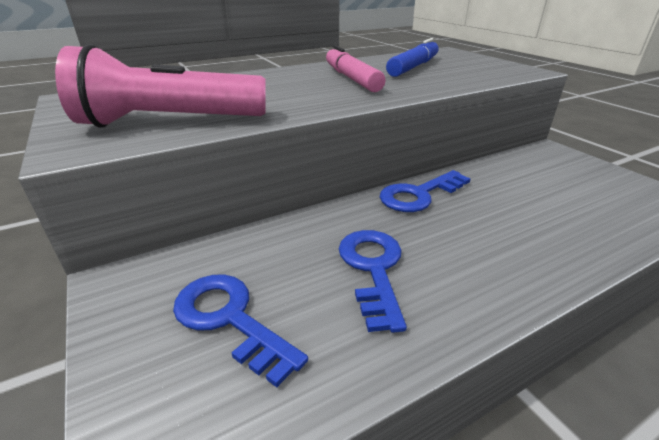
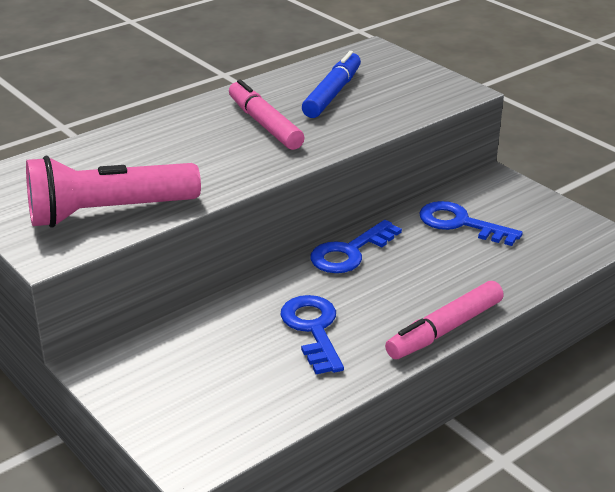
camera: 10 degrees left, 0 degrees up
blue key [173,274,308,388] -> blue key moved to [419,201,523,246]
none -> pink marker [385,281,504,359]

